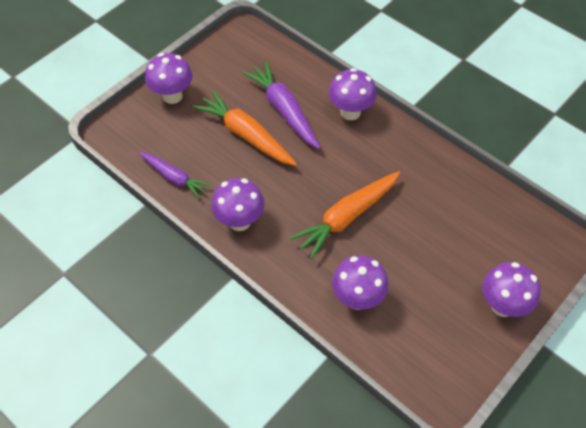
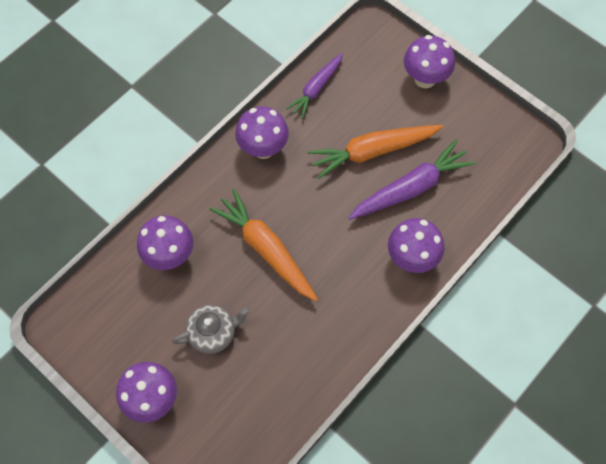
camera: 90 degrees right, 10 degrees up
orange carrot [193,90,297,166] -> orange carrot turned 150 degrees counterclockwise [308,125,443,179]
none -> grey teapot [172,305,250,354]

